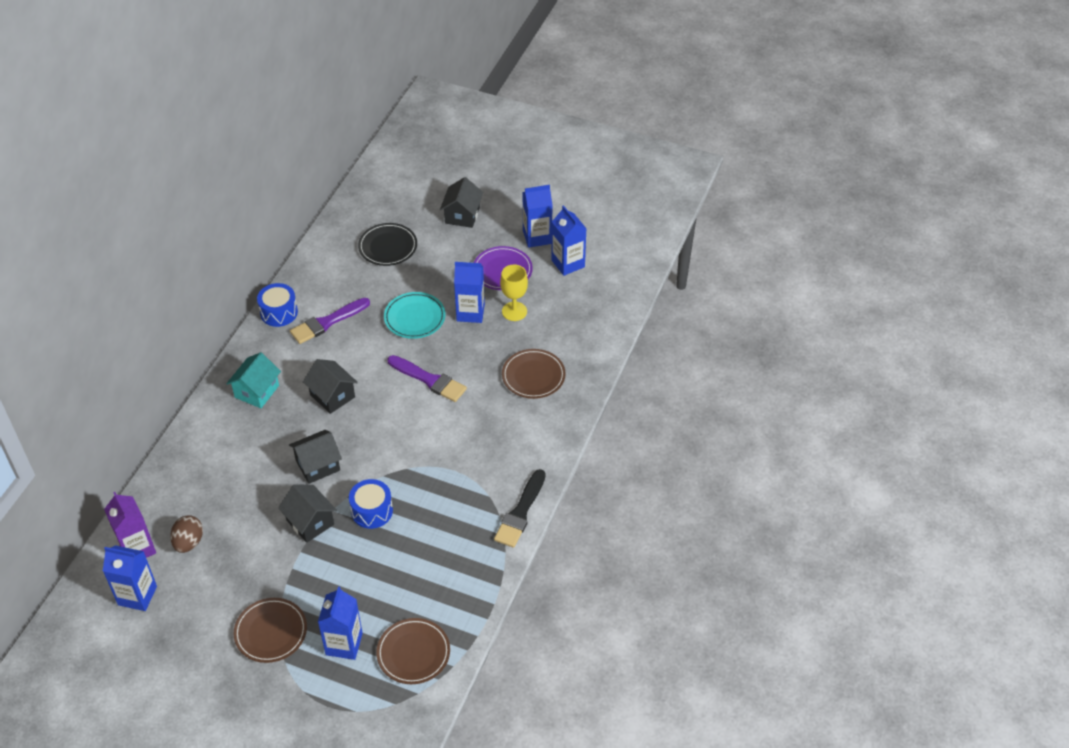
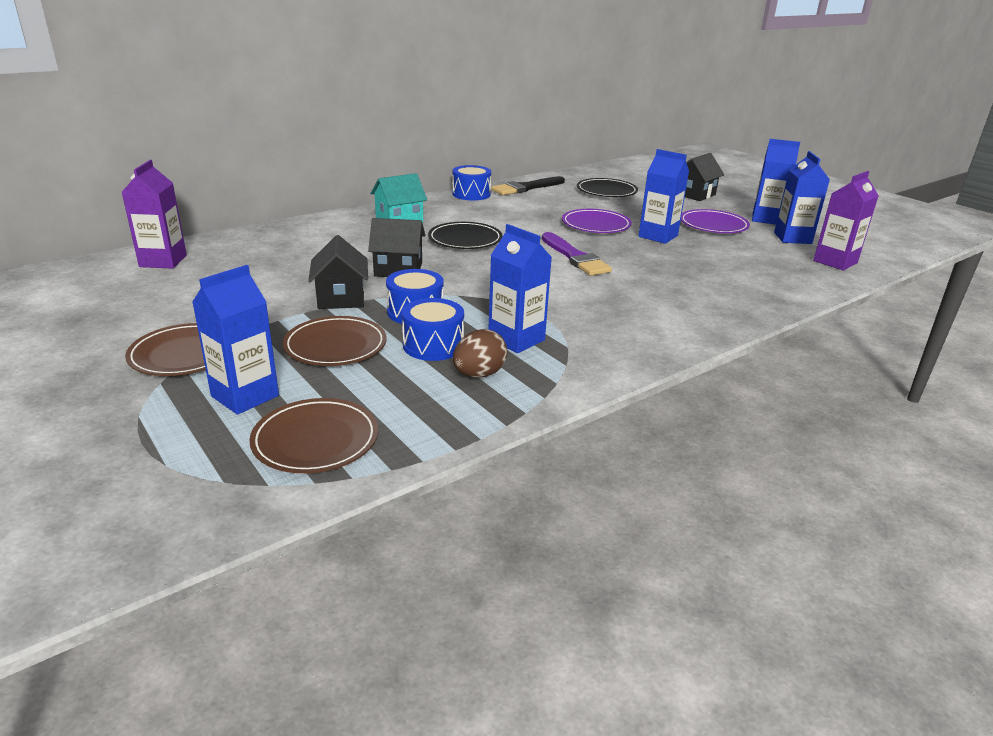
camera: 30 degrees right, 20 degrees down
blue carton [103,545,157,611] -> blue carton moved to [488,224,552,353]
brown egg [170,515,203,553] -> brown egg moved to [453,329,508,378]
purple brush [290,298,370,344] -> none
black house [303,359,358,414] -> black plate [428,222,503,249]
turquoise plate [384,292,445,339] -> purple plate [562,209,632,233]
black brush [494,469,546,548] -> black brush moved to [491,176,565,195]
yellow goblet [500,265,528,321] -> none
brown plate [502,349,566,399] -> brown plate moved to [283,316,387,366]
none -> blue drum [402,298,464,361]
none -> purple carton [813,171,879,271]

